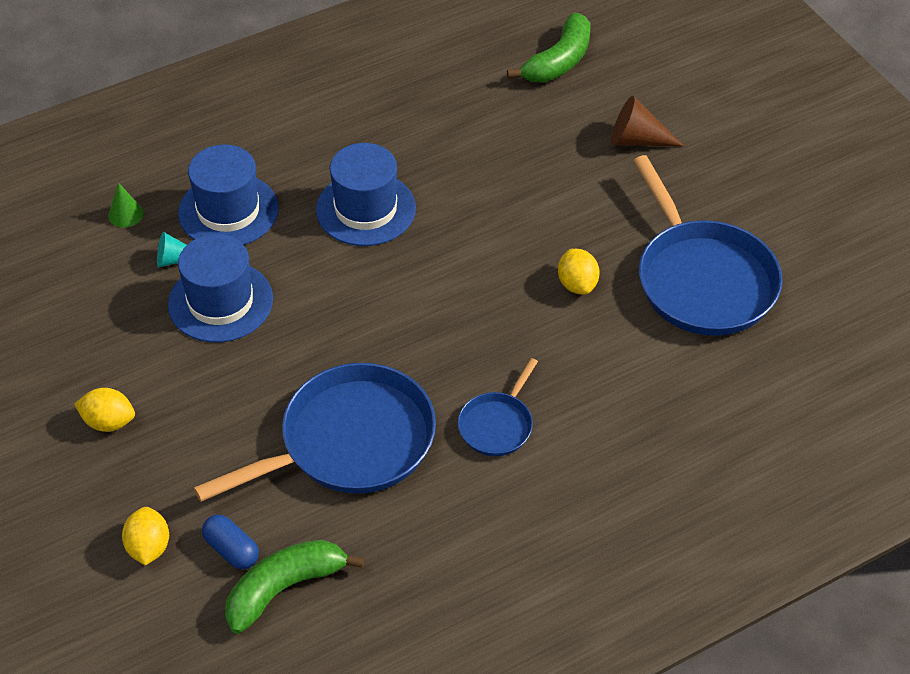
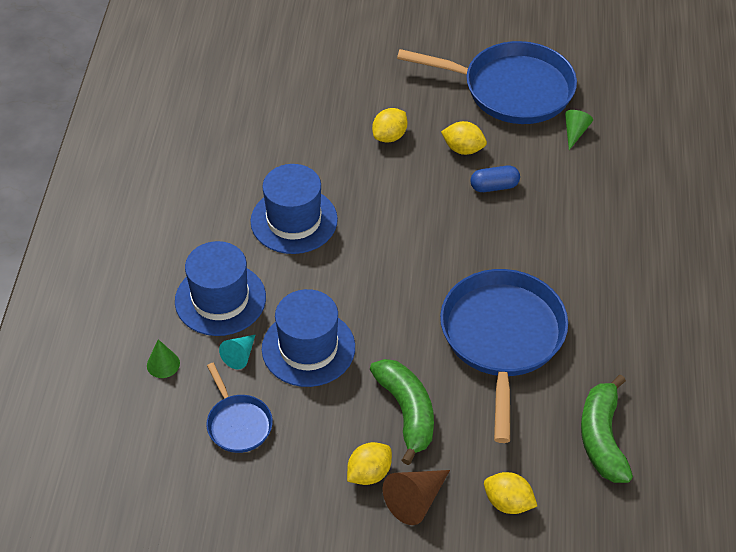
camera: 55 degrees left, 0 degrees up
blue capsule [202,515,259,569] -> blue capsule moved to [470,166,520,192]
blue pan [458,358,538,456] -> blue pan moved to [206,363,273,453]
green banana [507,13,591,82] -> green banana moved to [370,359,434,465]
brown cone [611,96,684,146] -> brown cone moved to [383,470,450,525]
none -> yellow lemon [372,108,408,143]
none -> green cone [565,110,593,150]

